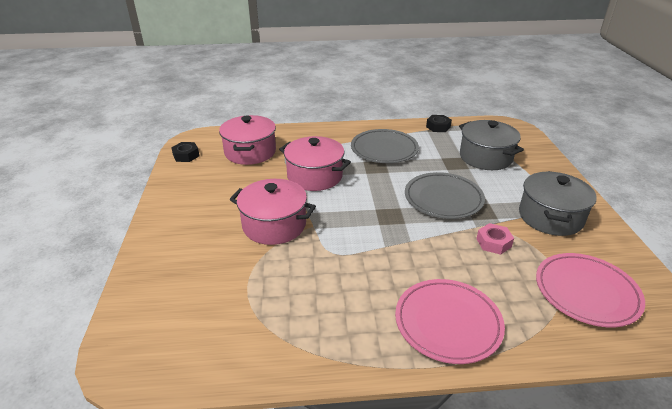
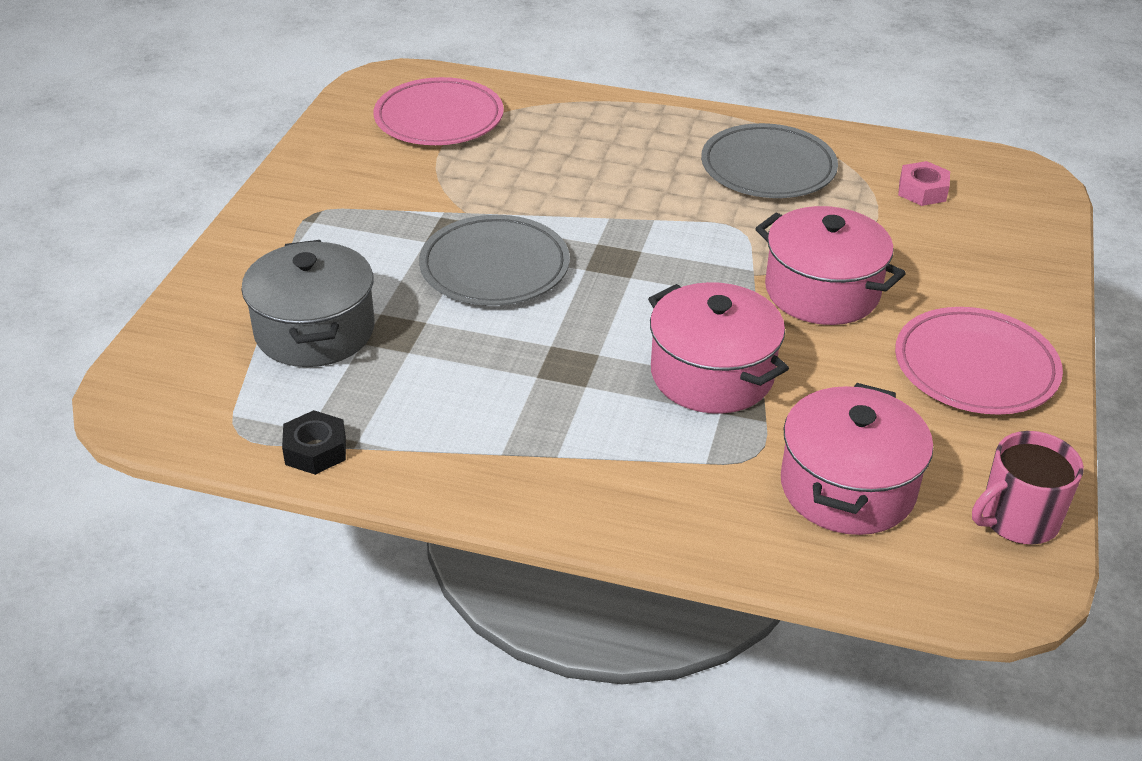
camera: 160 degrees left, 5 degrees up
black nut [171,142,199,162] -> pink mug [972,431,1084,545]
grey plate [351,129,419,163] -> grey plate moved to [701,123,838,198]
pink plate [395,279,505,364] -> pink plate moved to [895,307,1063,415]
pink nut [476,223,514,255] -> pink nut moved to [898,161,950,206]
grey pot [519,171,597,236] -> none

